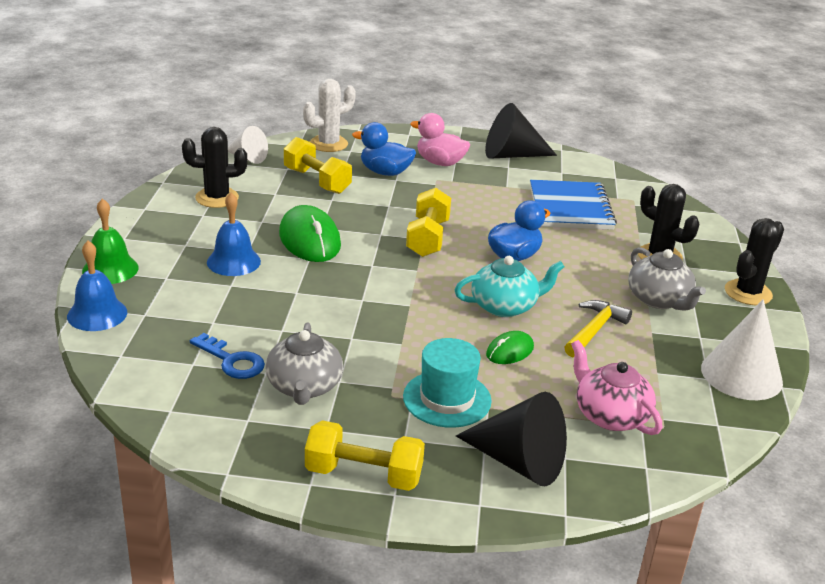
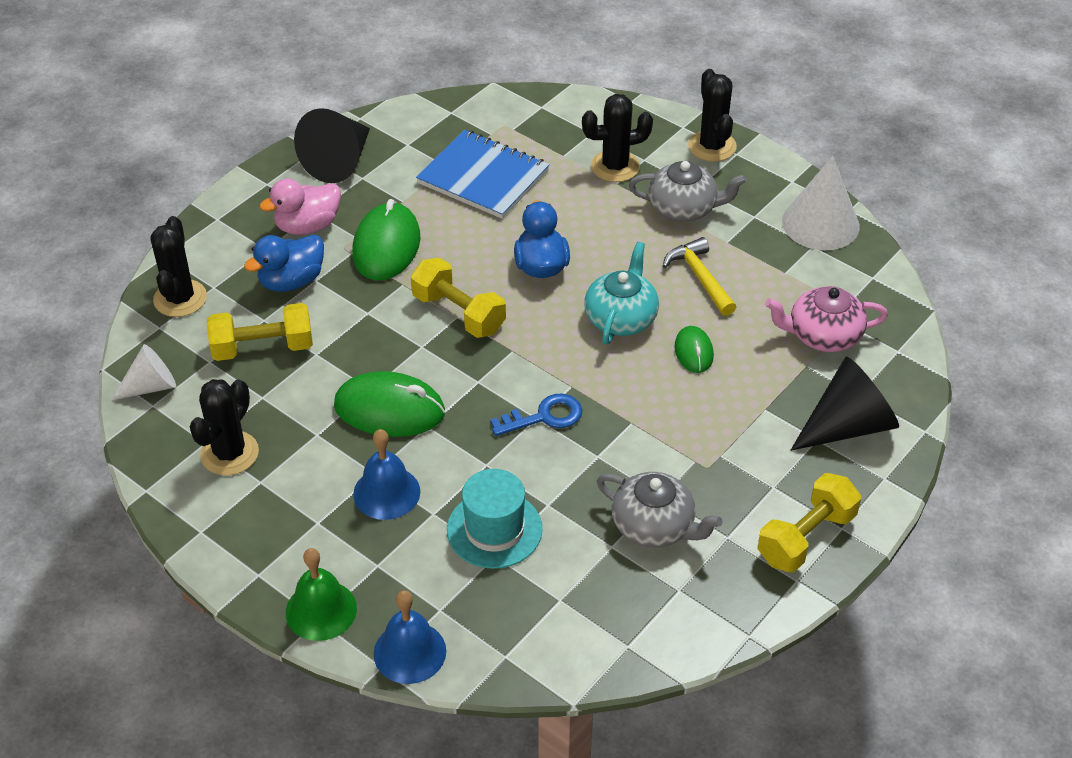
camera: 55 degrees left, 15 degrees up
blue key [190,333,265,379] -> blue key moved to [490,394,582,436]
white cactus [303,79,356,152] -> black cactus [150,216,207,317]
turquoise hat [403,338,491,428] -> turquoise hat moved to [447,469,543,569]
none -> green mouse [352,199,420,281]

